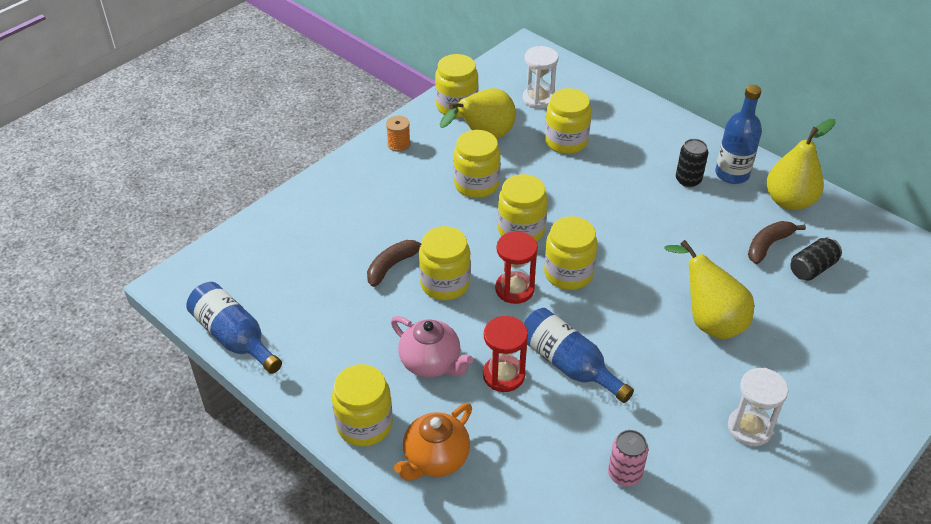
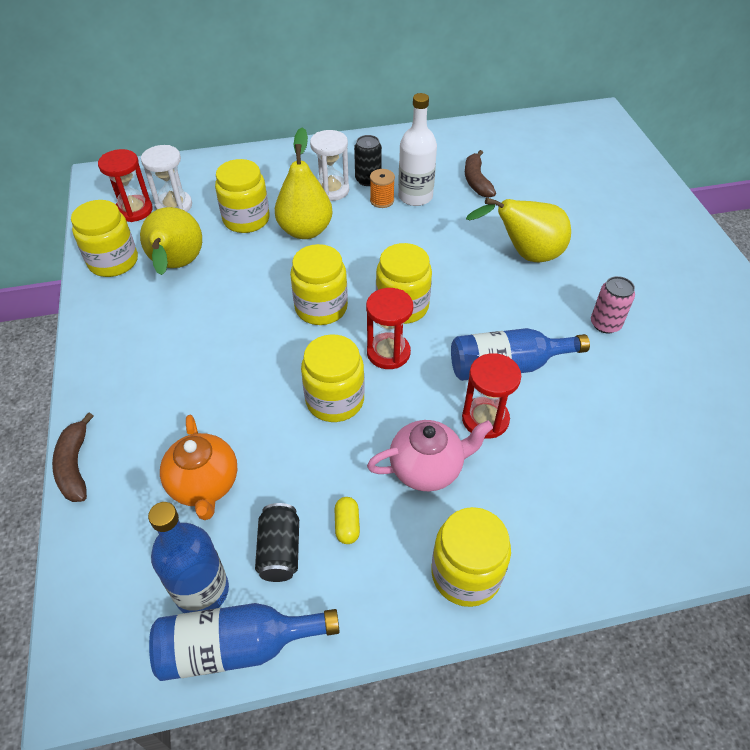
camera: 55 degrees left, 5 degrees up
brown banana [367,240,422,287] -> brown banana moved to [52,412,93,502]
orange spool [386,116,411,152] -> orange spool moved to [370,169,395,208]
orange teapot [394,403,472,481] -> orange teapot moved to [160,415,238,520]
yellow jar [454,130,501,198] -> none
pink can [608,430,649,487] -> pink can moved to [591,276,635,334]
blue bottle [715,85,762,184] -> blue bottle moved to [148,502,229,613]
white hourglass [728,368,788,446] -> white hourglass moved to [310,130,349,201]
yellow pear [766,119,836,210] -> yellow pear moved to [275,127,333,239]
black can [790,237,842,281] -> black can moved to [255,503,299,582]
none -> red hourglass [98,149,153,222]
none -> yellow capsule [335,497,360,544]
none -> white bottle [398,93,437,206]

